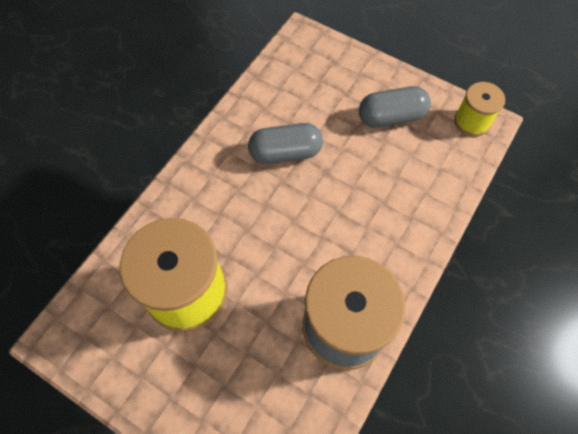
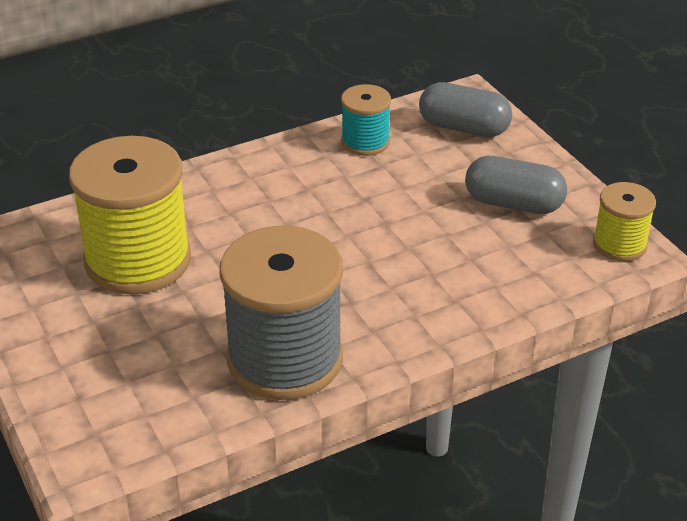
camera: 30 degrees right, 25 degrees down
grey capsule [248,123,323,164] -> grey capsule moved to [419,82,512,137]
none -> turquoise spool [341,84,391,156]

